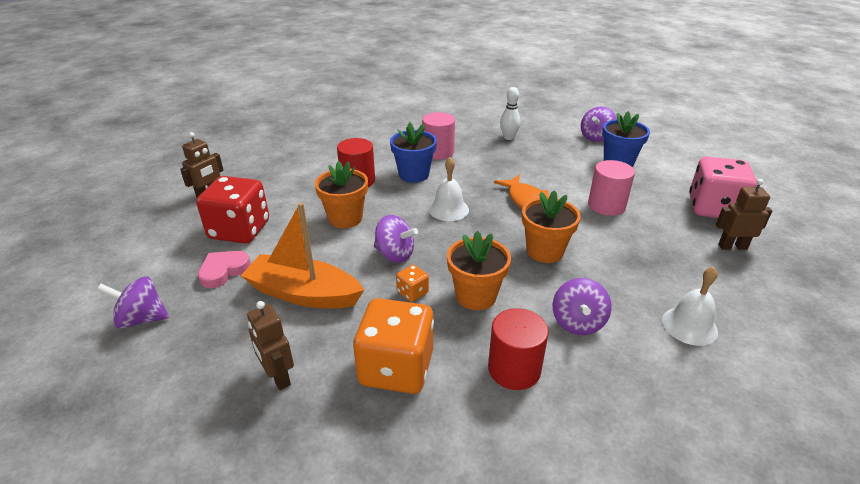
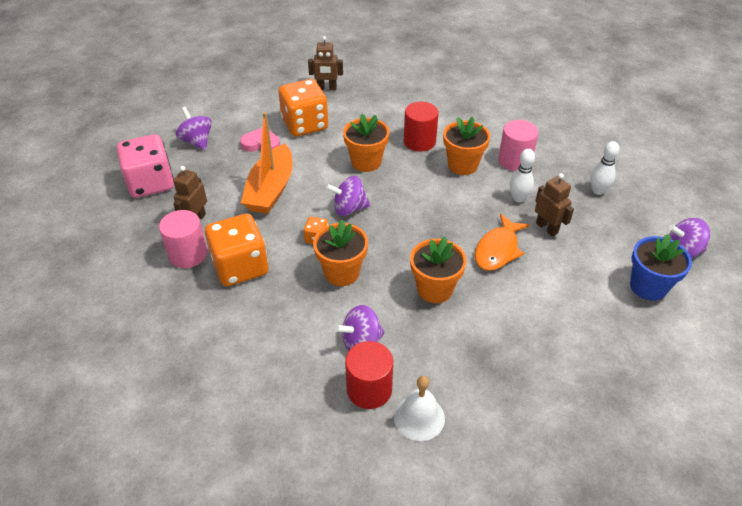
camera: 55 degrees right, 10 degrees up
red dice [196,176,269,244] -> orange dice [278,79,328,136]
orange boat [241,203,364,308] -> orange boat turned 150 degrees counterclockwise [241,112,293,214]
purple spinning top [374,215,418,263] -> purple spinning top turned 90 degrees clockwise [325,176,370,216]
blue flower pot [390,122,437,183] -> orange flower pot [443,117,490,175]
white bell [429,157,469,221] -> none
red cylinder [488,308,549,390] -> red cylinder moved to [345,341,393,409]
pink cylinder [588,160,635,216] -> pink cylinder moved to [159,210,207,268]
pink dice [689,156,757,218] -> pink dice moved to [116,134,174,198]
brown robot [716,179,772,250] -> brown robot moved to [535,173,574,237]
none -> white bowling pin [510,149,535,202]

